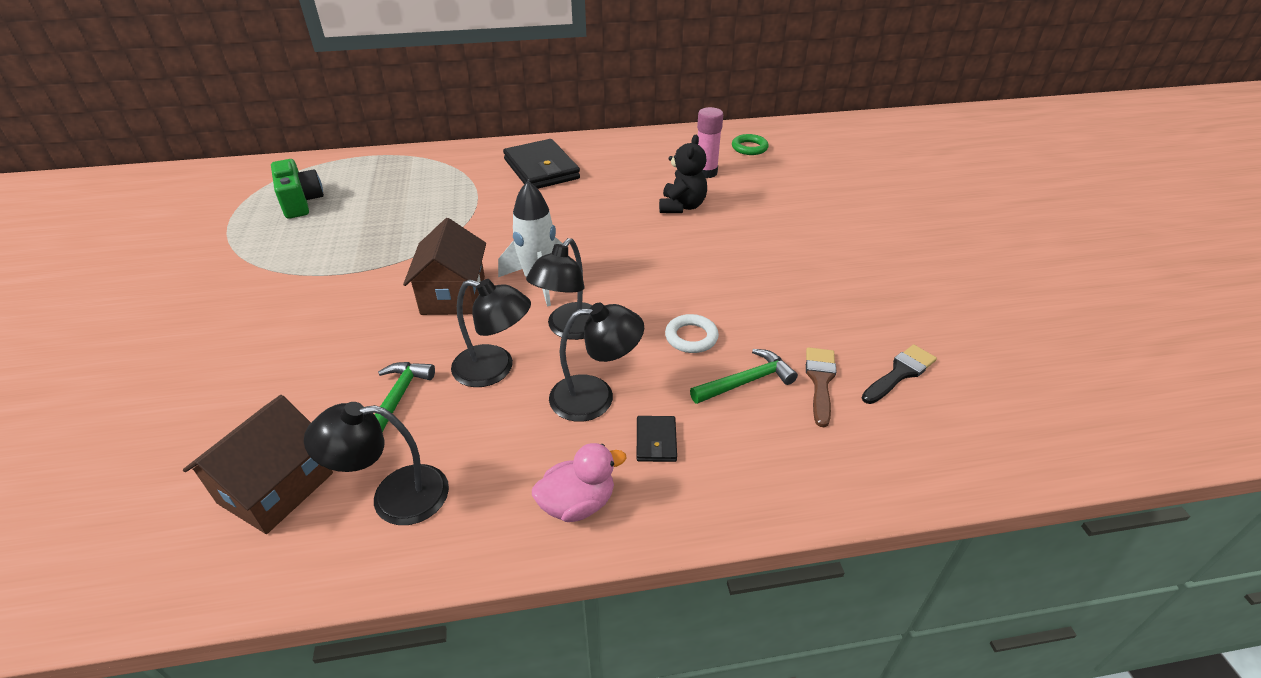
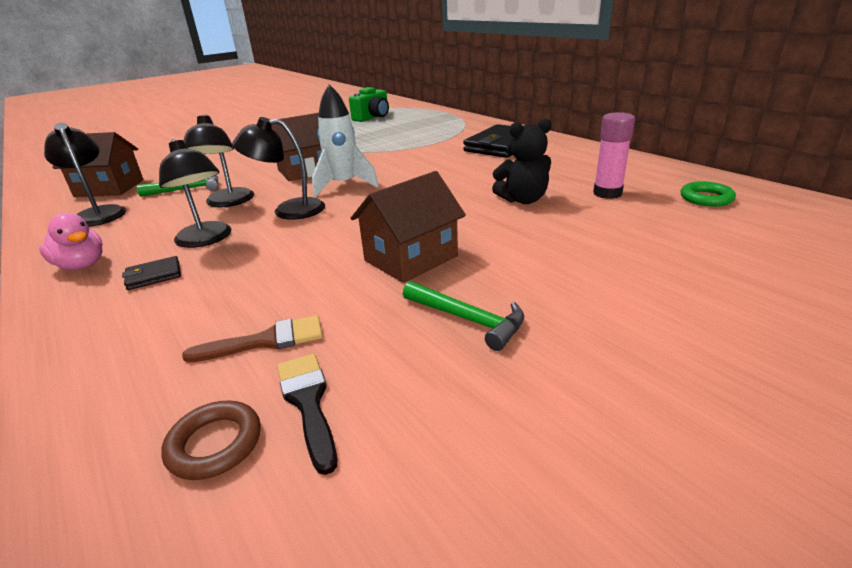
camera: 65 degrees right, 10 degrees down
white ring [665,314,719,353] -> none
green hammer [690,349,798,404] -> green hammer moved to [403,281,524,351]
black brush [862,344,937,404] -> black brush turned 135 degrees counterclockwise [277,354,337,475]
none -> brown ring [161,401,261,480]
none -> brown house [351,171,466,283]

